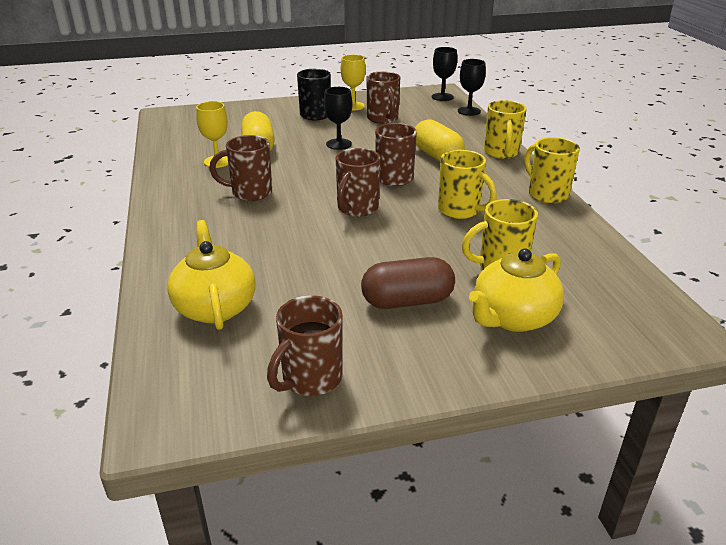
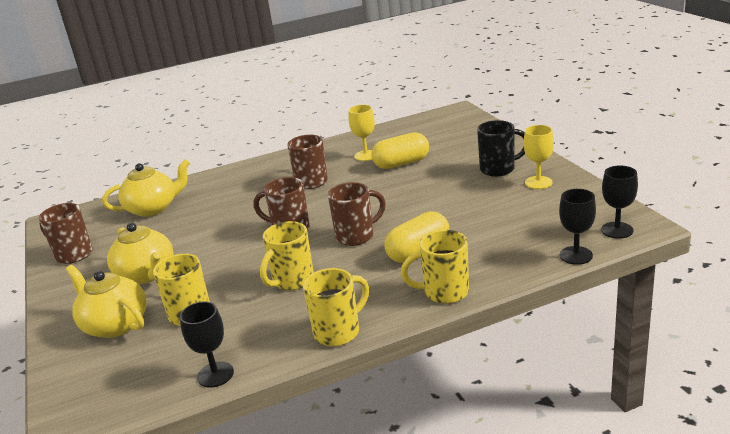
camera: 85 degrees right, 5 degrees down
black goblet [324,87,352,150] -> black goblet moved to [180,301,234,388]
brown capsule [361,257,455,309] -> yellow teapot [107,223,173,284]
brown mug [366,71,400,124] -> none

